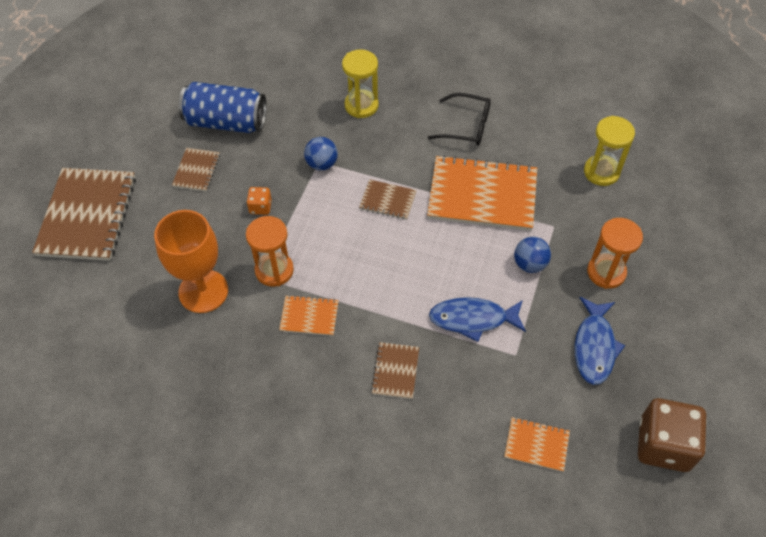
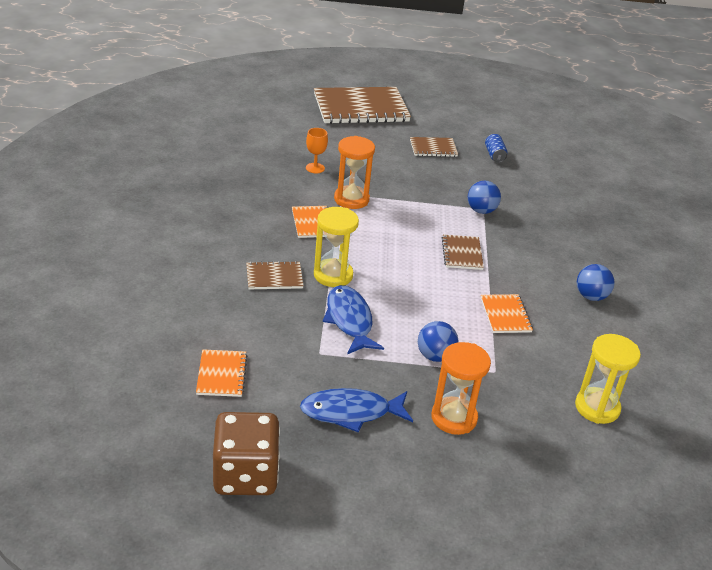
camera: 70 degrees right, 20 degrees down
orange goblet [154,210,228,313] -> orange goblet [306,128,328,173], size x0.44
blue can [179,82,267,133] -> blue can [485,134,508,163], size x0.43
orange dice [247,187,272,215] -> none
yellow hourglass [342,49,379,118] -> yellow hourglass moved to [314,207,359,287]
orange notebook [427,155,537,231] -> orange notebook [481,294,533,333], size x0.48
black glasses [428,93,491,145] -> blue ball [577,264,615,301]

